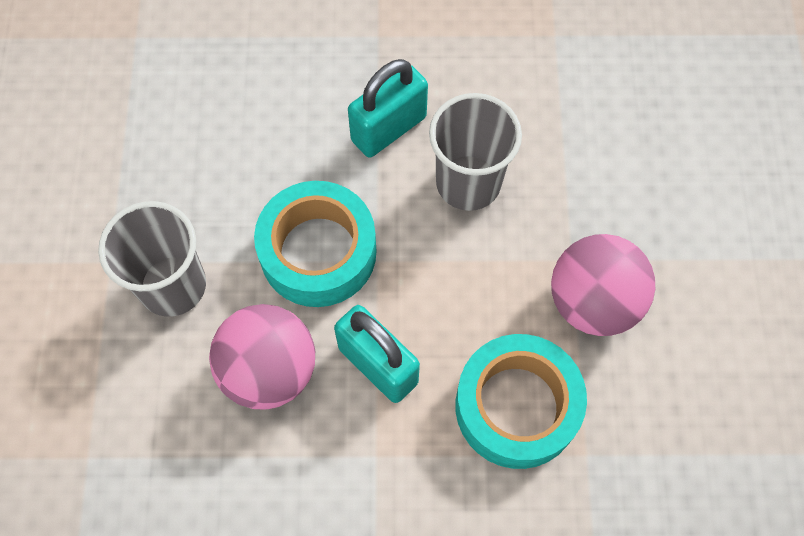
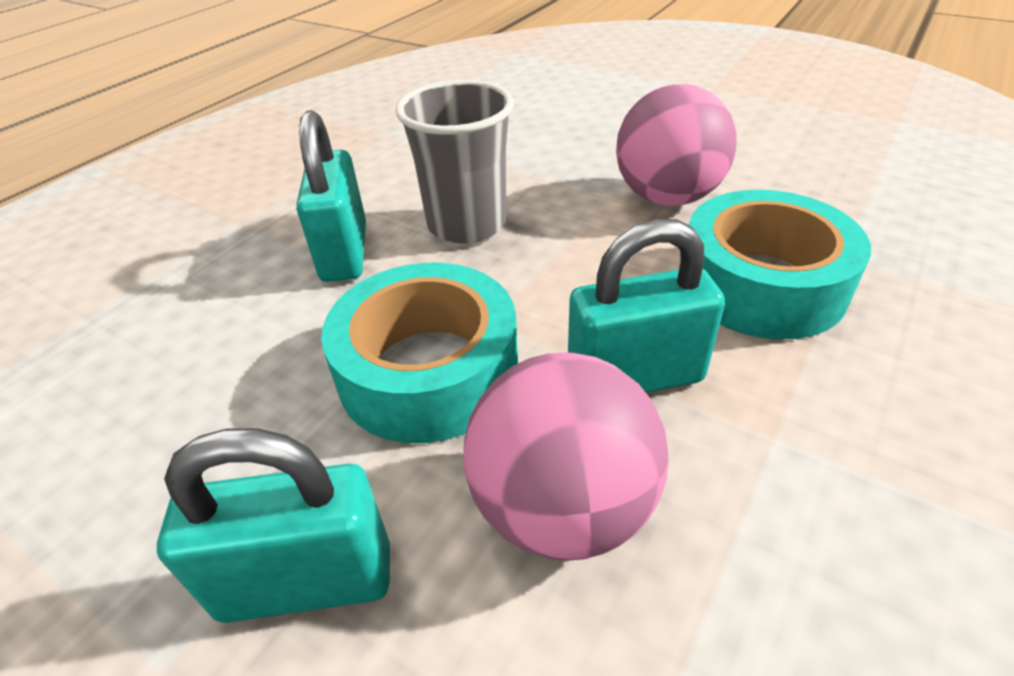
camera: 55 degrees left, 25 degrees down
grey cup [98,201,206,317] -> turquoise padlock [157,428,390,623]

